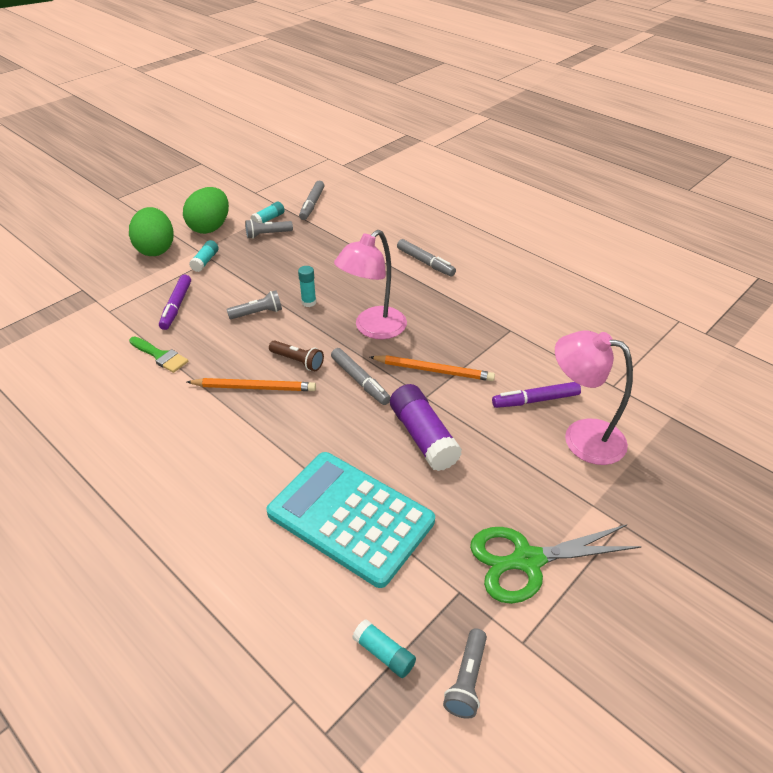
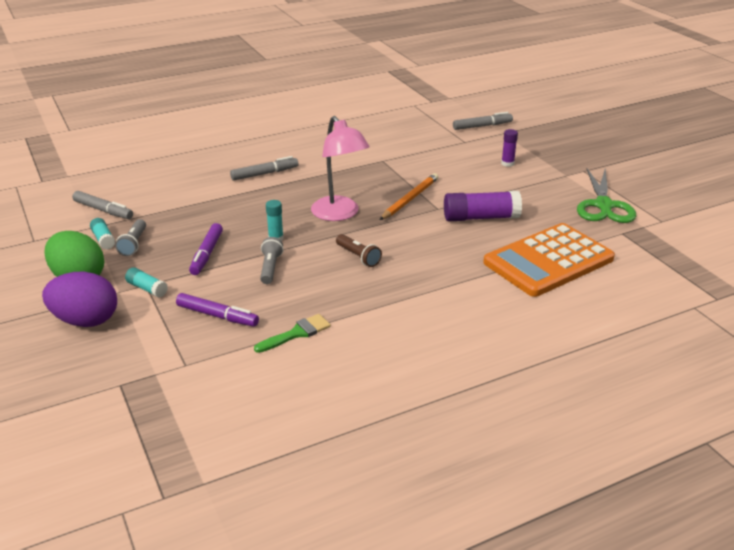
camera: 70 degrees left, 10 degrees down
green egg [129,207,174,256] -> purple egg [42,272,117,327]
orange pencil [187,378,316,391] -> none
turquoise calculator [266,452,435,588] -> orange calculator [483,223,615,297]
brown flashlight [269,340,324,371] -> brown flashlight turned 90 degrees clockwise [336,234,382,267]
grey marker [331,348,391,405] -> grey marker moved to [453,112,513,130]
turquoise glue stick [352,619,416,678] -> none
grey flashlight [443,628,487,719] -> none
purple marker [492,382,581,408] -> purple marker moved to [189,223,223,275]
pink lamp [555,331,633,465] -> purple glue stick [501,129,518,167]

